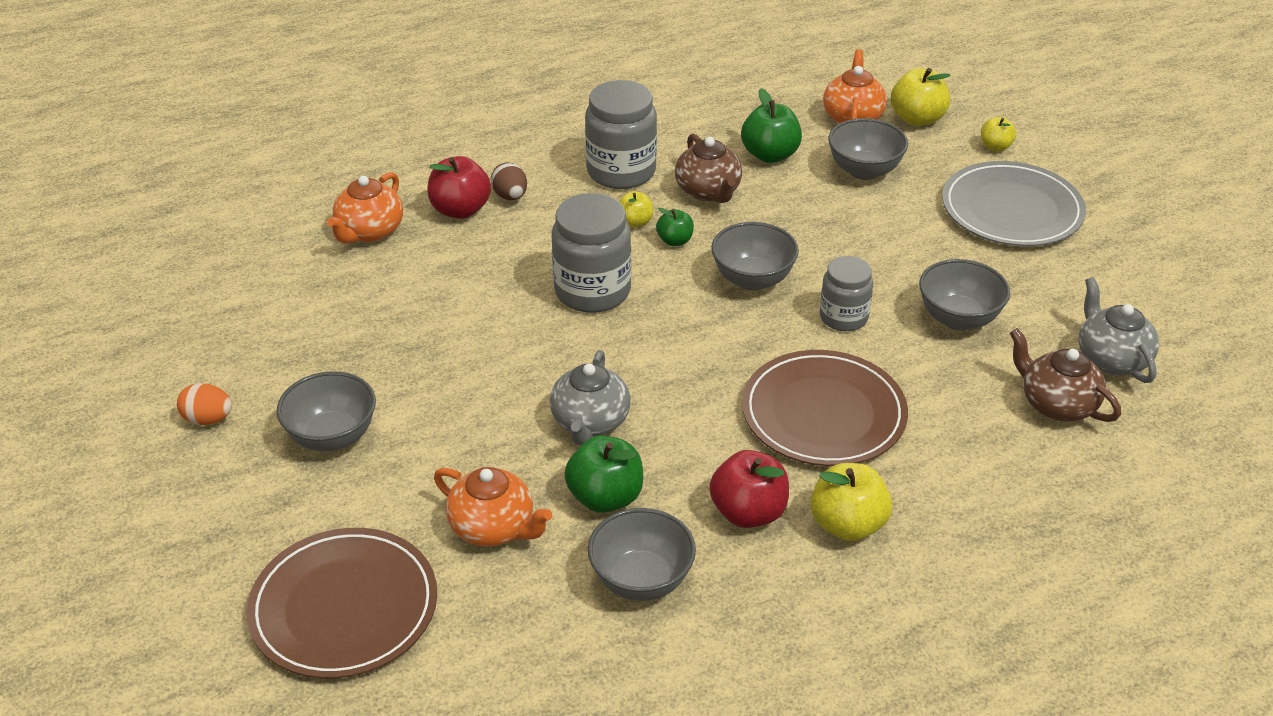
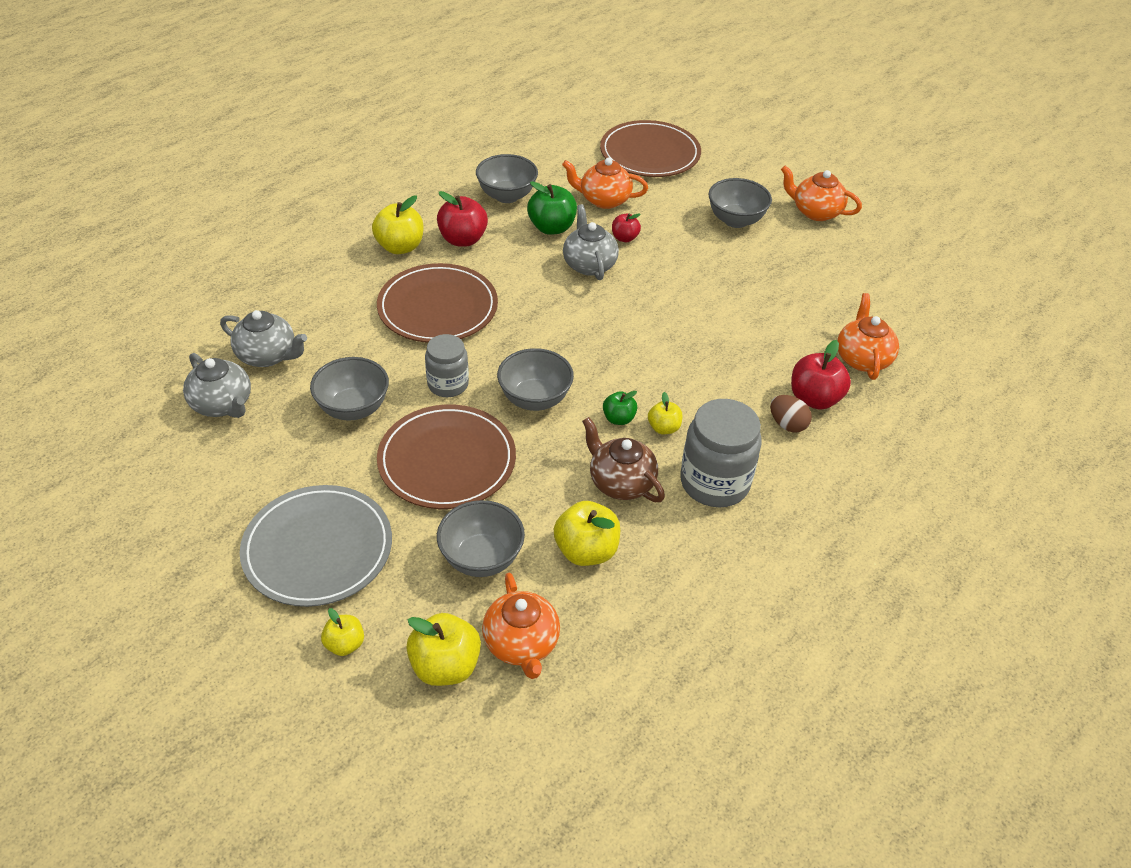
camera: 155 degrees right, 5 degrees up
orange egg [177,383,232,425] -> orange teapot [781,165,862,221]
grey jar [552,193,631,313] -> none
green apple [741,88,802,163] -> yellow apple [554,501,620,566]
brown teapot [1010,328,1121,422] -> grey teapot [220,310,307,367]
none -> brown plate [377,404,516,509]
none -> red apple [612,213,641,242]

